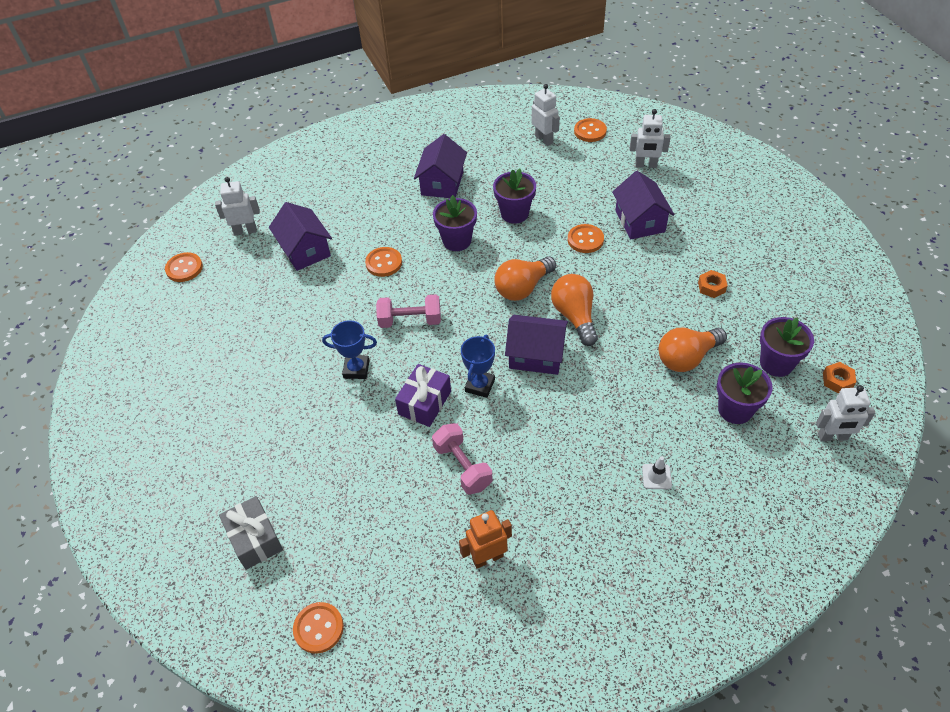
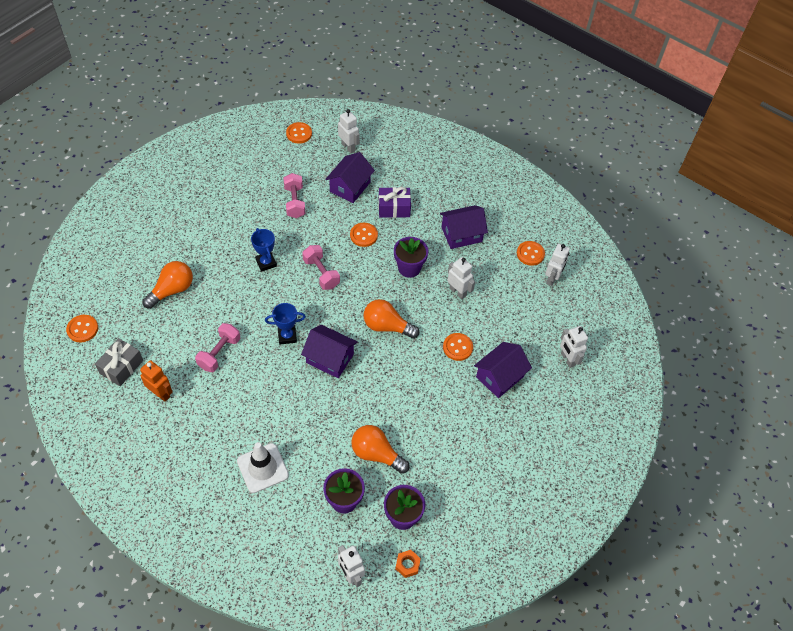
camera: 55 degrees right, 5 degrees up
grey gift [219,496,283,570] -> grey gift moved to [95,338,143,386]
purple gift [395,364,451,427] -> purple gift moved to [379,187,411,218]
purple flower pot [493,168,536,224] -> white robot [447,257,475,299]
purple house [505,315,568,375] -> purple house turned 45 degrees counterclockwise [301,325,358,378]
orange light bulb [551,274,598,346] -> orange light bulb moved to [142,261,193,309]
orange button [574,118,607,142] -> orange button moved to [517,241,545,266]
white traffic cone [642,457,672,489] -> white traffic cone [237,442,289,493], size x2.10
orange nut [698,270,728,298] -> none
none -> pink dumbbell [283,173,306,218]

